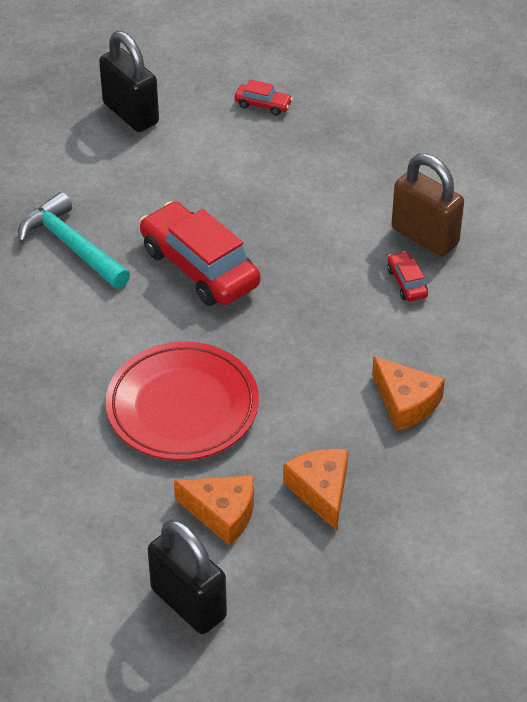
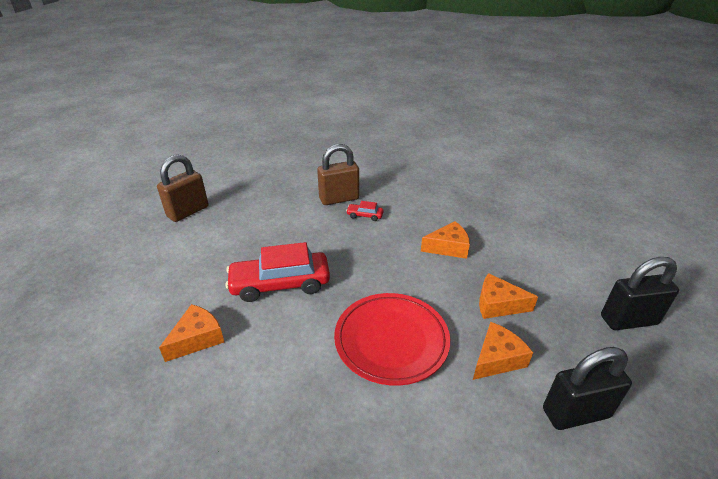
camera: 60 degrees left, 10 degrees down
turquoise hammer [18,192,130,289] -> orange cheese [159,304,224,362]
black padlock [99,31,159,132] -> black padlock moved to [601,257,679,330]
red car [235,79,293,115] -> brown padlock [157,155,208,222]

